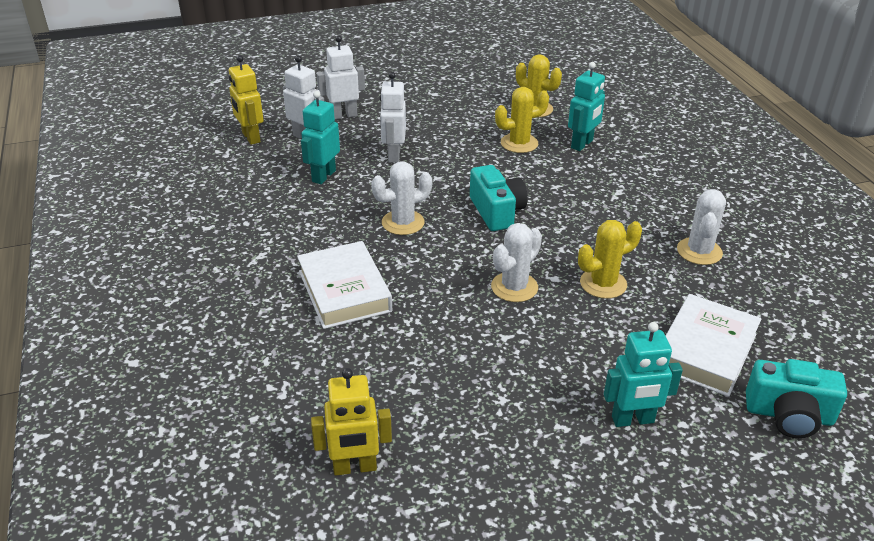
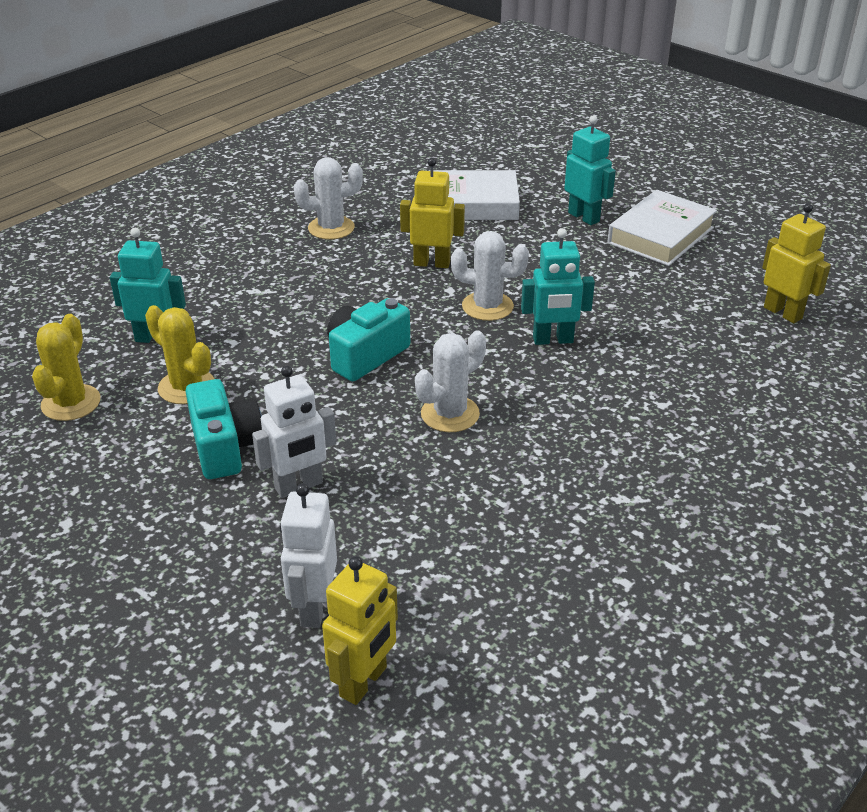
camera: 120 degrees left, 0 degrees up
white book [297,241,392,329] -> white book moved to [607,190,717,266]
turquoise robot [301,91,340,184] -> turquoise robot moved to [521,228,595,345]
white robot [317,36,365,119] -> none
white cactus [371,162,432,235] -> white cactus turned 75 degrees counterclockwise [415,330,486,432]
yellow cactus [578,220,642,299] -> yellow robot [400,158,465,268]
turquoise camera [746,359,847,438] -> turquoise camera moved to [185,379,262,479]

